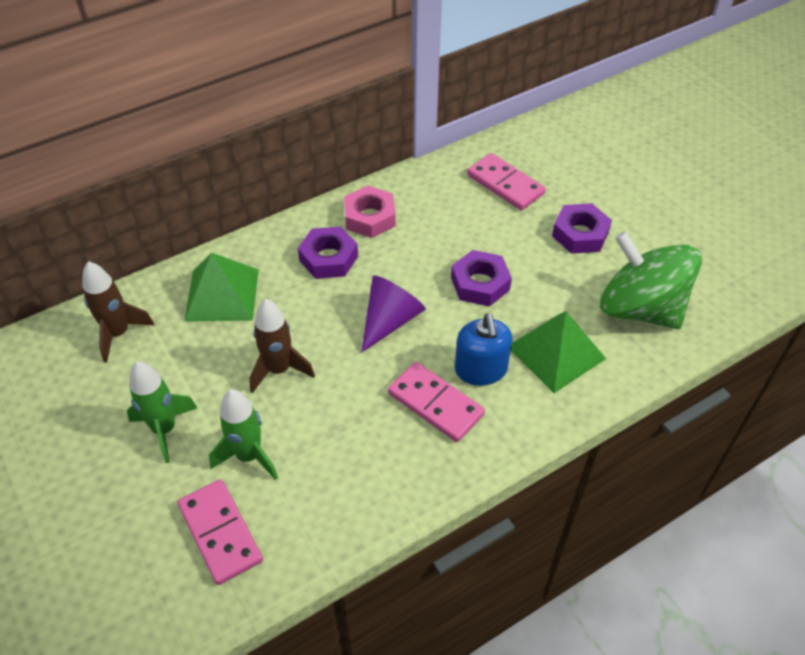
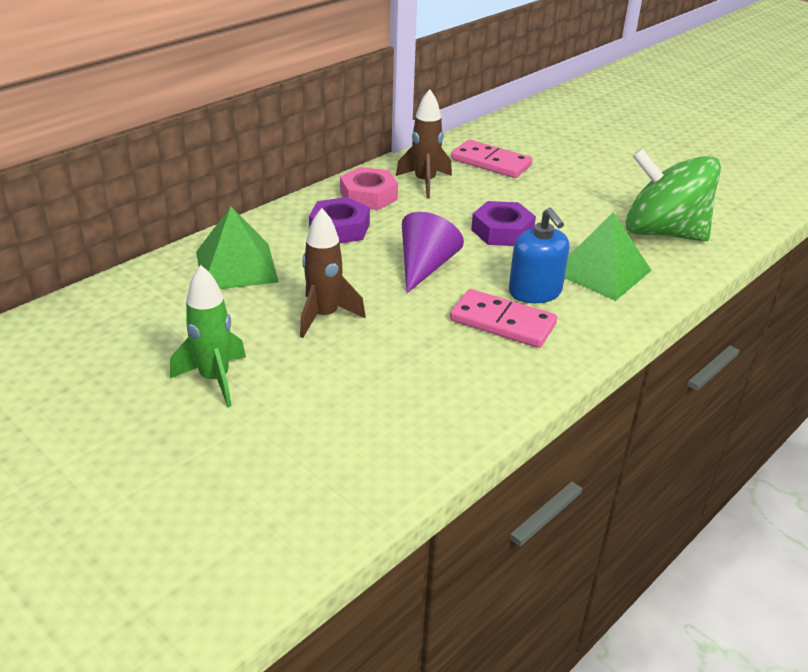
camera: 15 degrees left, 15 degrees down
brown rocket [82,261,154,363] -> brown rocket moved to [396,89,452,198]
pink domino [178,479,263,585] -> none
green rocket [209,389,278,480] -> none
purple nut [552,203,612,254] -> none

